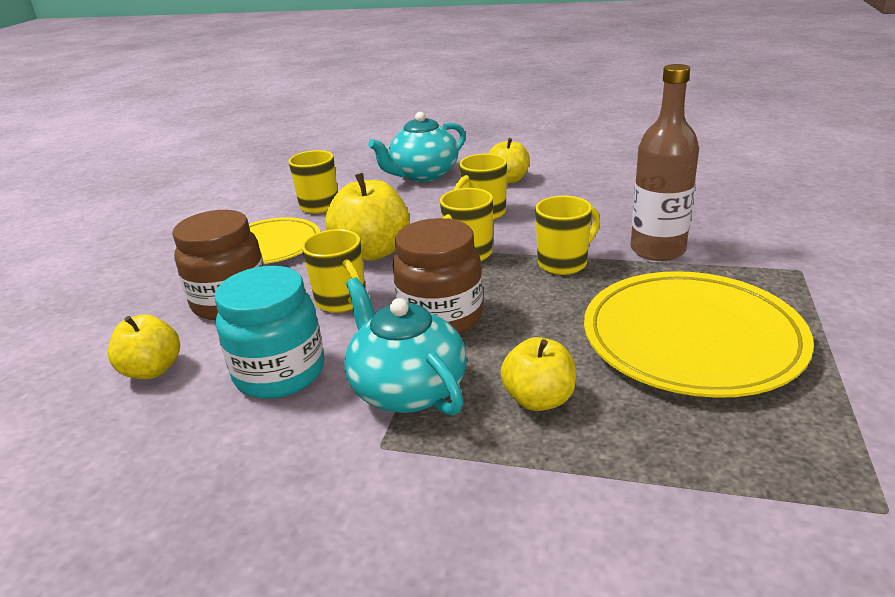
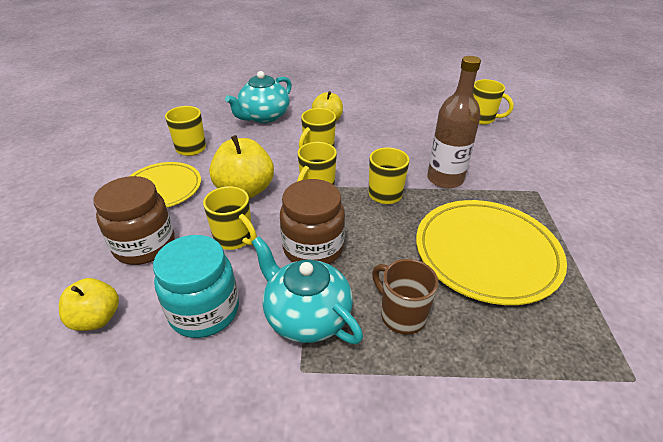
camera: 15 degrees left, 10 degrees up
yellow apple [501,337,576,411] -> brown mug [372,259,438,335]
none -> yellow mug [473,79,514,125]

